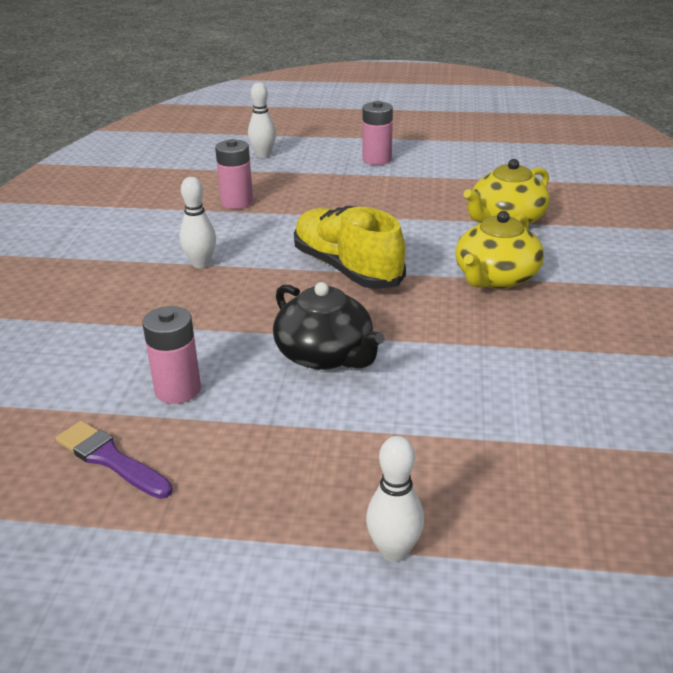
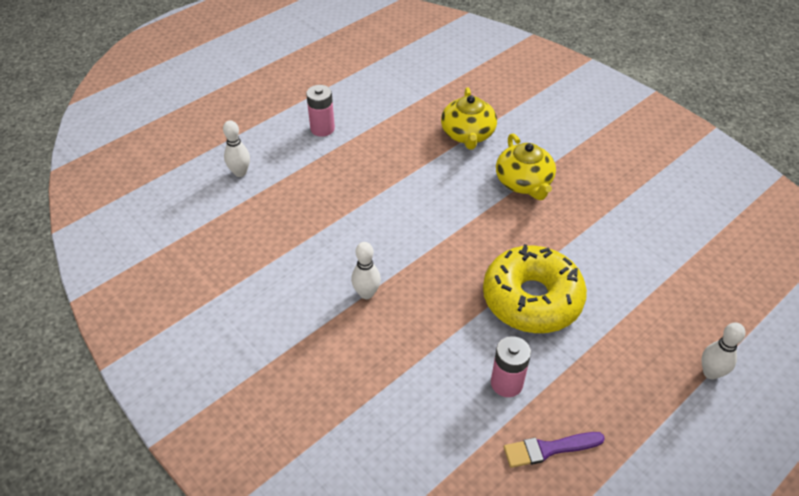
camera: 50 degrees left, 15 degrees up
pink battery [215,139,253,209] -> none
black teapot [273,282,385,370] -> yellow donut [483,244,587,333]
yellow shoe [294,206,406,289] -> none

